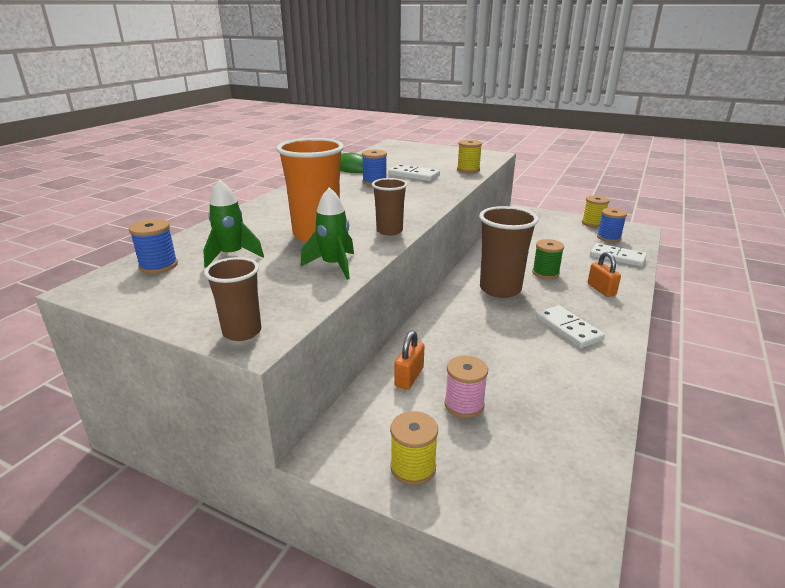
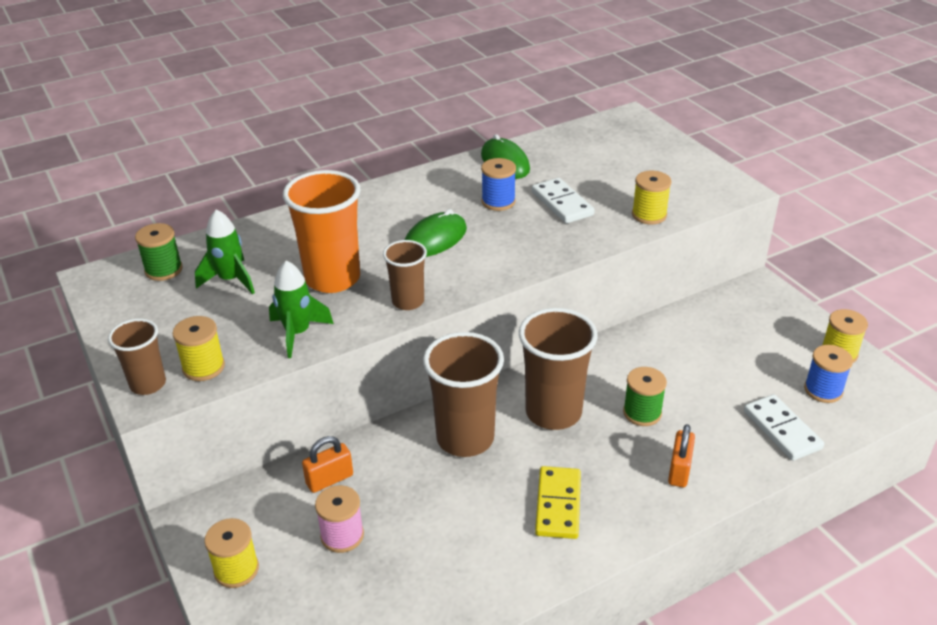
camera: 35 degrees right, 10 degrees up
blue spool [129,219,178,274] -> green spool [135,223,183,281]
white domino [536,305,605,348] -> yellow domino [535,466,581,539]
none -> yellow spool [172,316,225,381]
none -> green mouse [405,209,467,257]
none -> brown cup [423,332,504,457]

